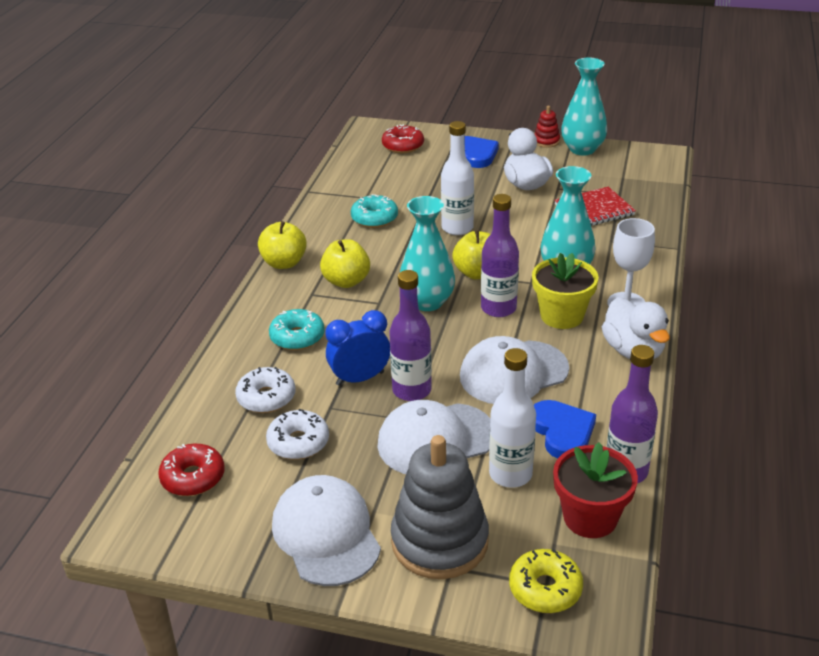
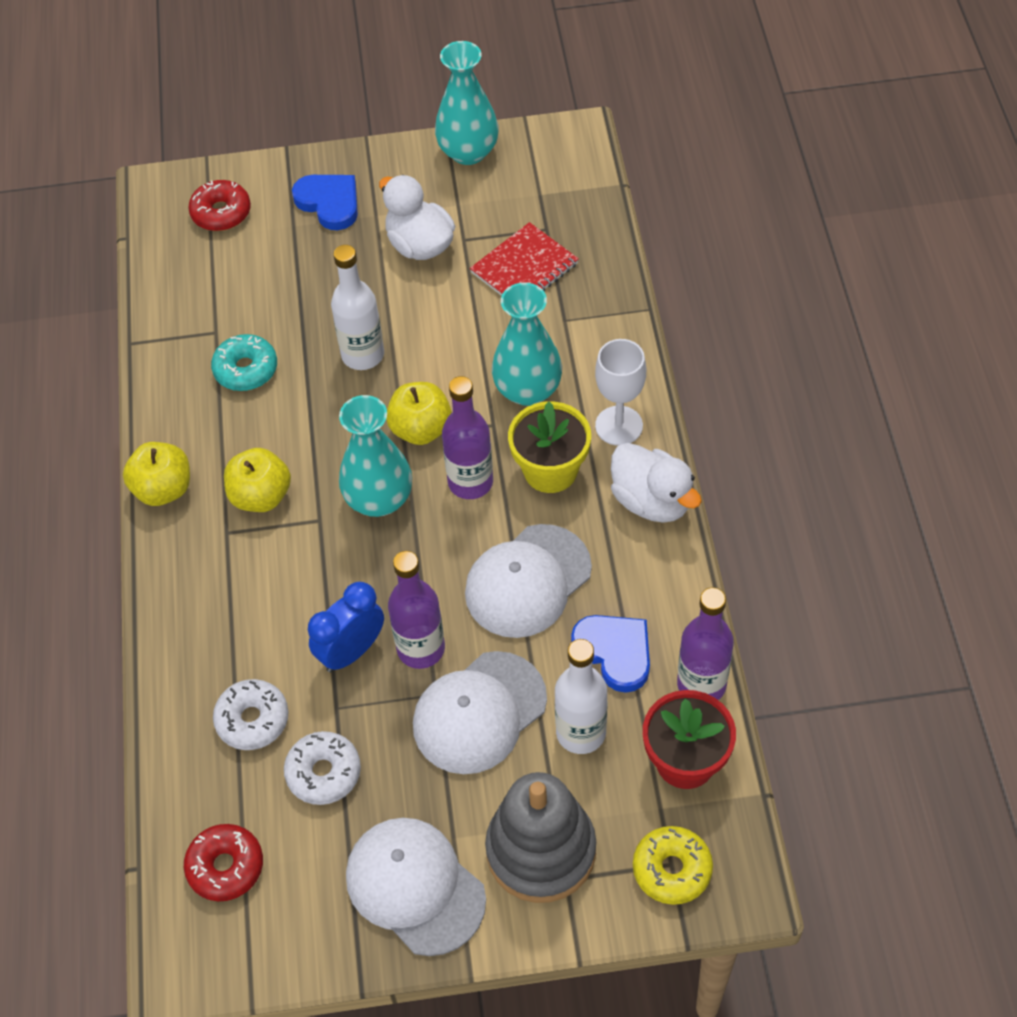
camera: 20 degrees left, 20 degrees up
turquoise donut [269,309,325,350] -> none
red stacking toy [534,106,560,148] -> none

